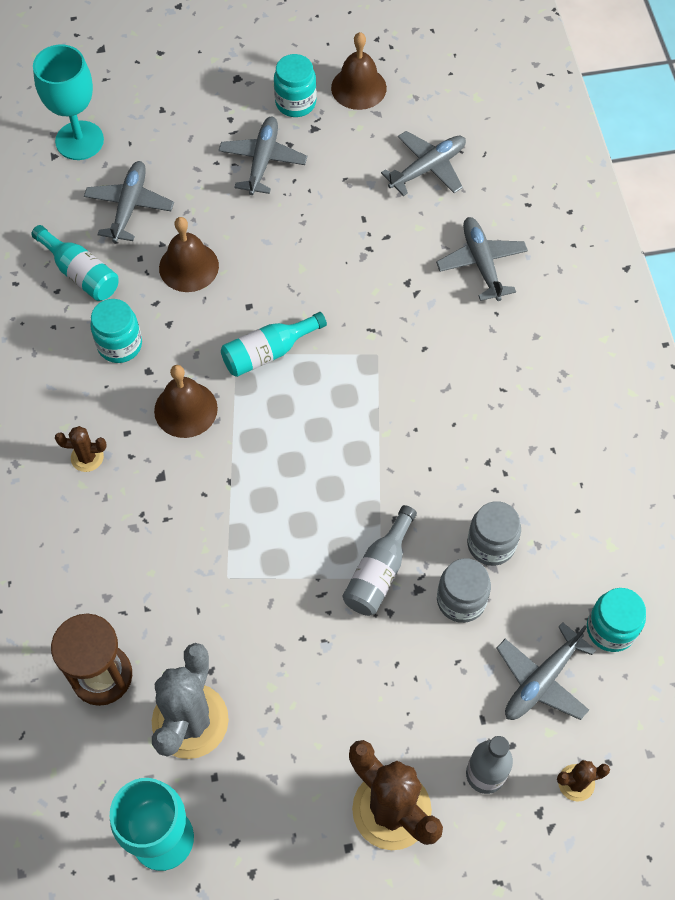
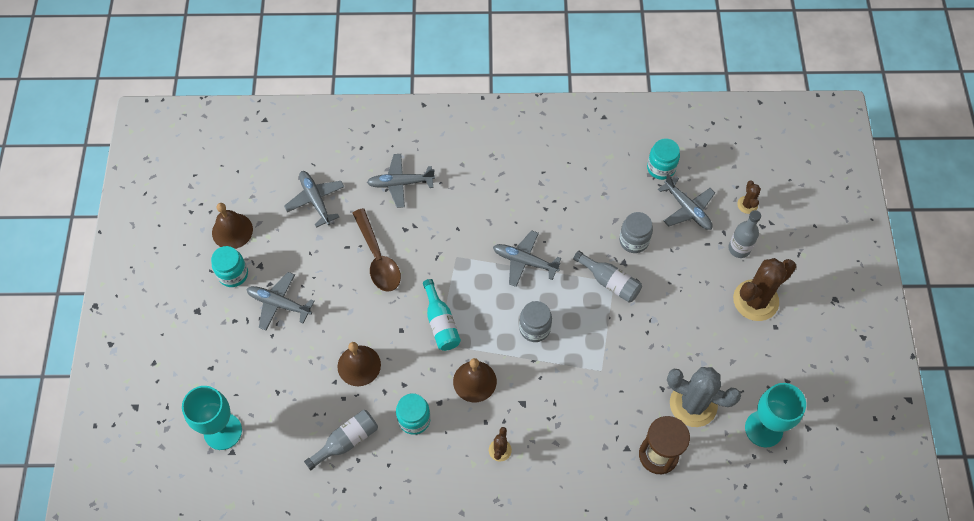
camera: 80 degrees left, 0 degrees up
turquoise bottle [31,225,118,301] -> grey bottle [304,410,378,470]
grey plane [84,161,174,243] -> grey plane moved to [493,230,561,287]
grey jar [467,501,521,566] -> grey jar moved to [519,301,552,342]
none -> brown spoon [352,208,401,292]

